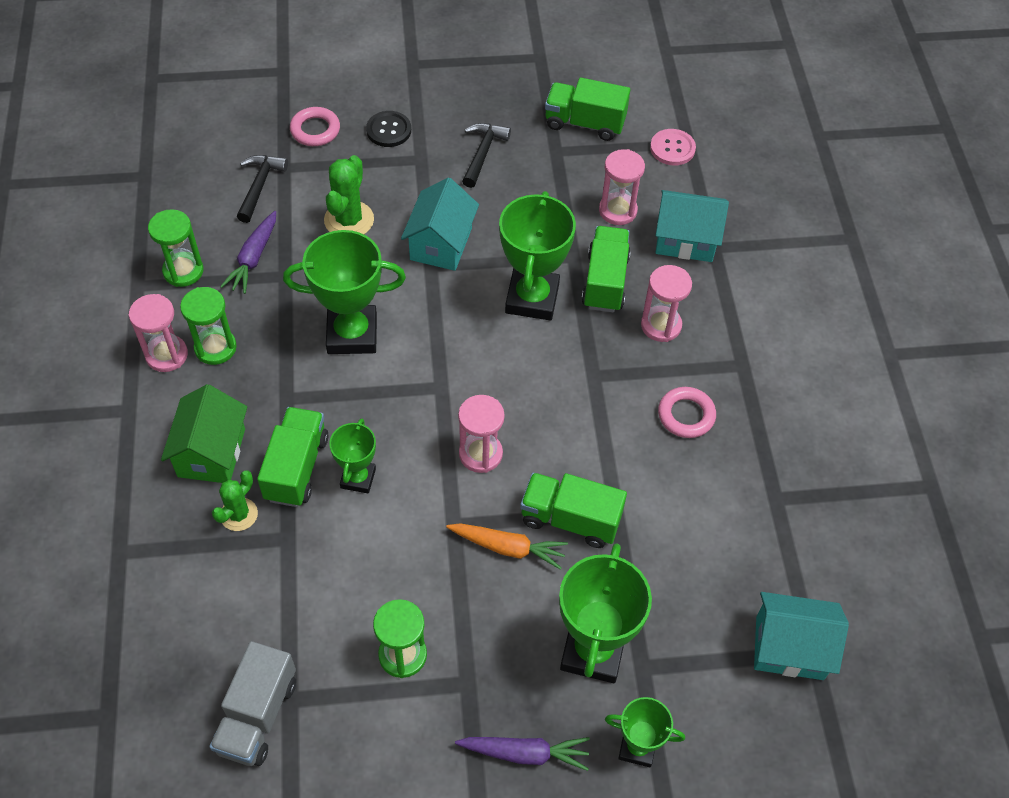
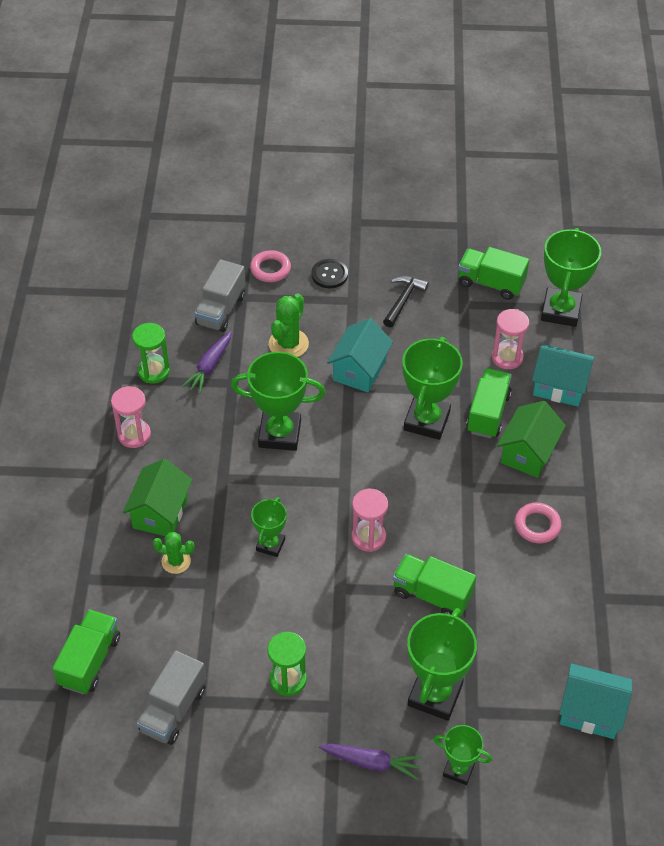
camera: 10 degrees right, 5 degrees down
green hourglass [180,287,237,365] -> none
green cactus [212,471,258,531] -> green cactus turned 60 degrees clockwise [153,532,195,574]
black hammer [237,155,288,223] -> grey truck [194,260,246,332]
green truck [257,407,328,507] -> green truck moved to [52,609,120,694]
orange carrot [446,523,568,570] -> none
pink hourglass [641,265,692,342] -> green house [497,401,566,478]
pink button [650,129,696,165] -> green trophy [541,228,601,327]

